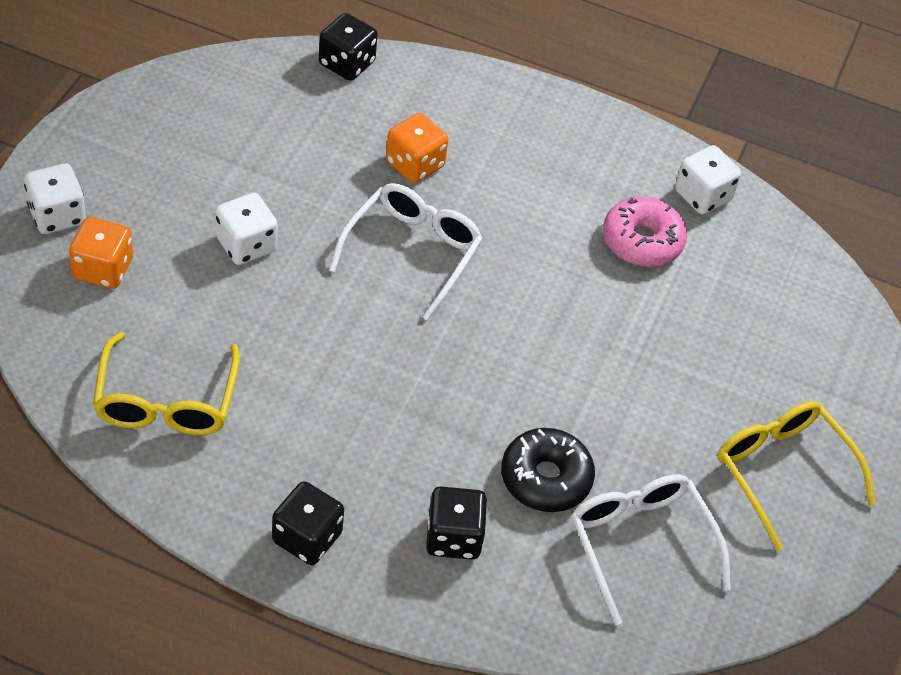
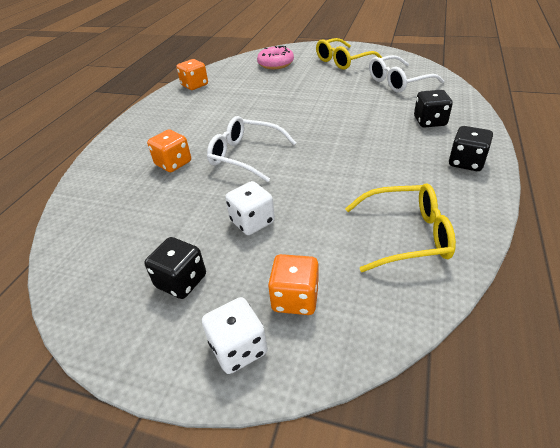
camera: 85 degrees left, 10 degrees down
black dice [319,13,378,81] -> black dice moved to [144,237,206,299]
black donut [501,428,595,512] -> none
pink donut [603,196,687,267] -> pink donut moved to [257,46,294,69]
white dice [675,145,741,215] -> orange dice [177,59,208,90]

